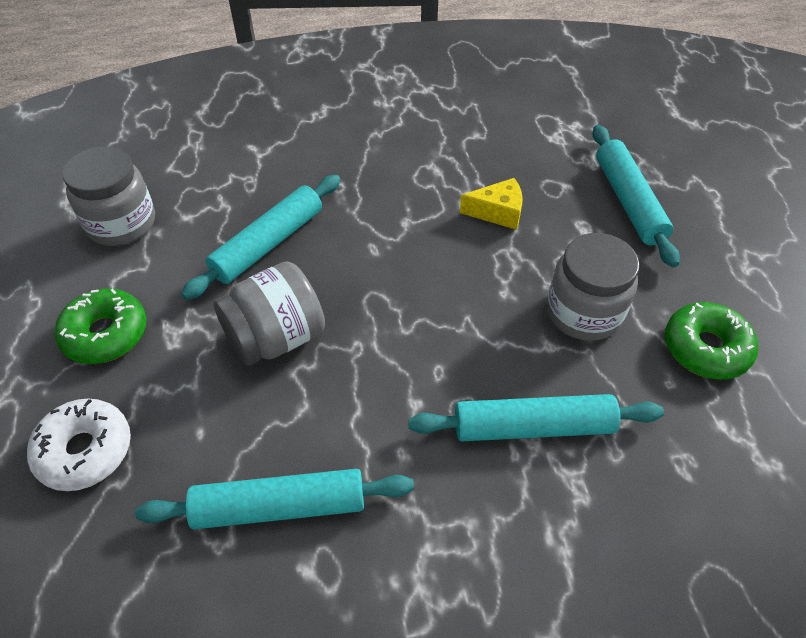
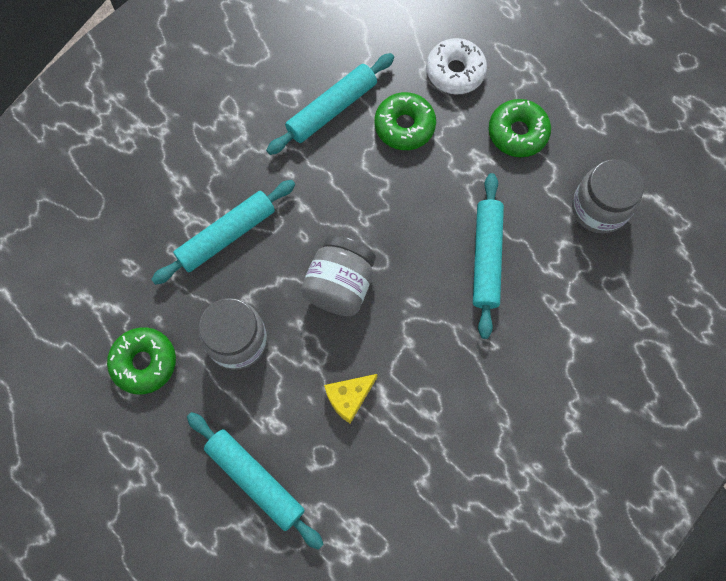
camera: 145 degrees right, 20 degrees up
grey jar [213,261,325,366] -> grey jar moved to [301,235,376,316]
none -> green donut [375,92,436,150]

